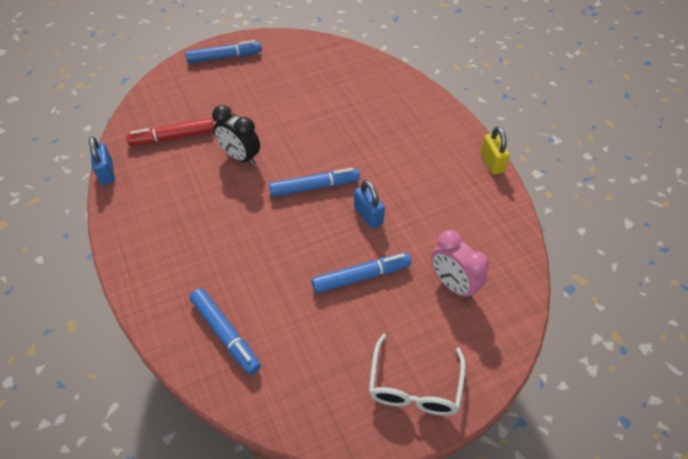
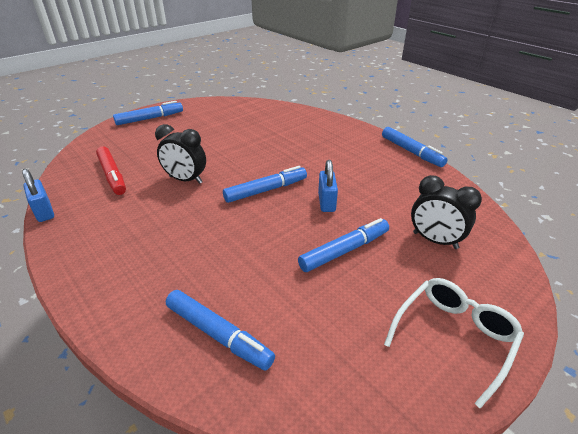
camera: 15 degrees left, 15 degrees down
red marker [126,118,214,146] -> red marker turned 90 degrees counterclockwise [96,146,126,195]
blue padlock [354,180,385,229] -> blue padlock turned 45 degrees clockwise [318,160,338,212]
white glasses [369,334,466,416] -> white glasses turned 135 degrees counterclockwise [384,278,524,409]
pink clock [431,230,489,300] -> black clock [411,175,482,249]
yellow padlock [481,126,510,175] -> blue marker [382,127,448,167]

